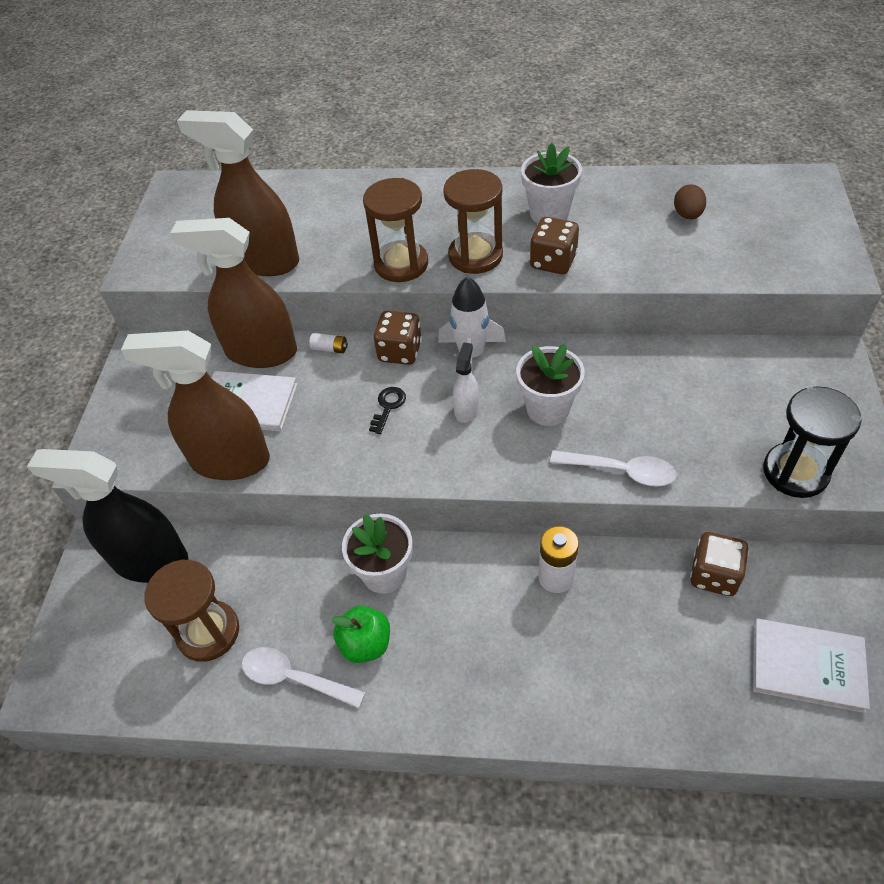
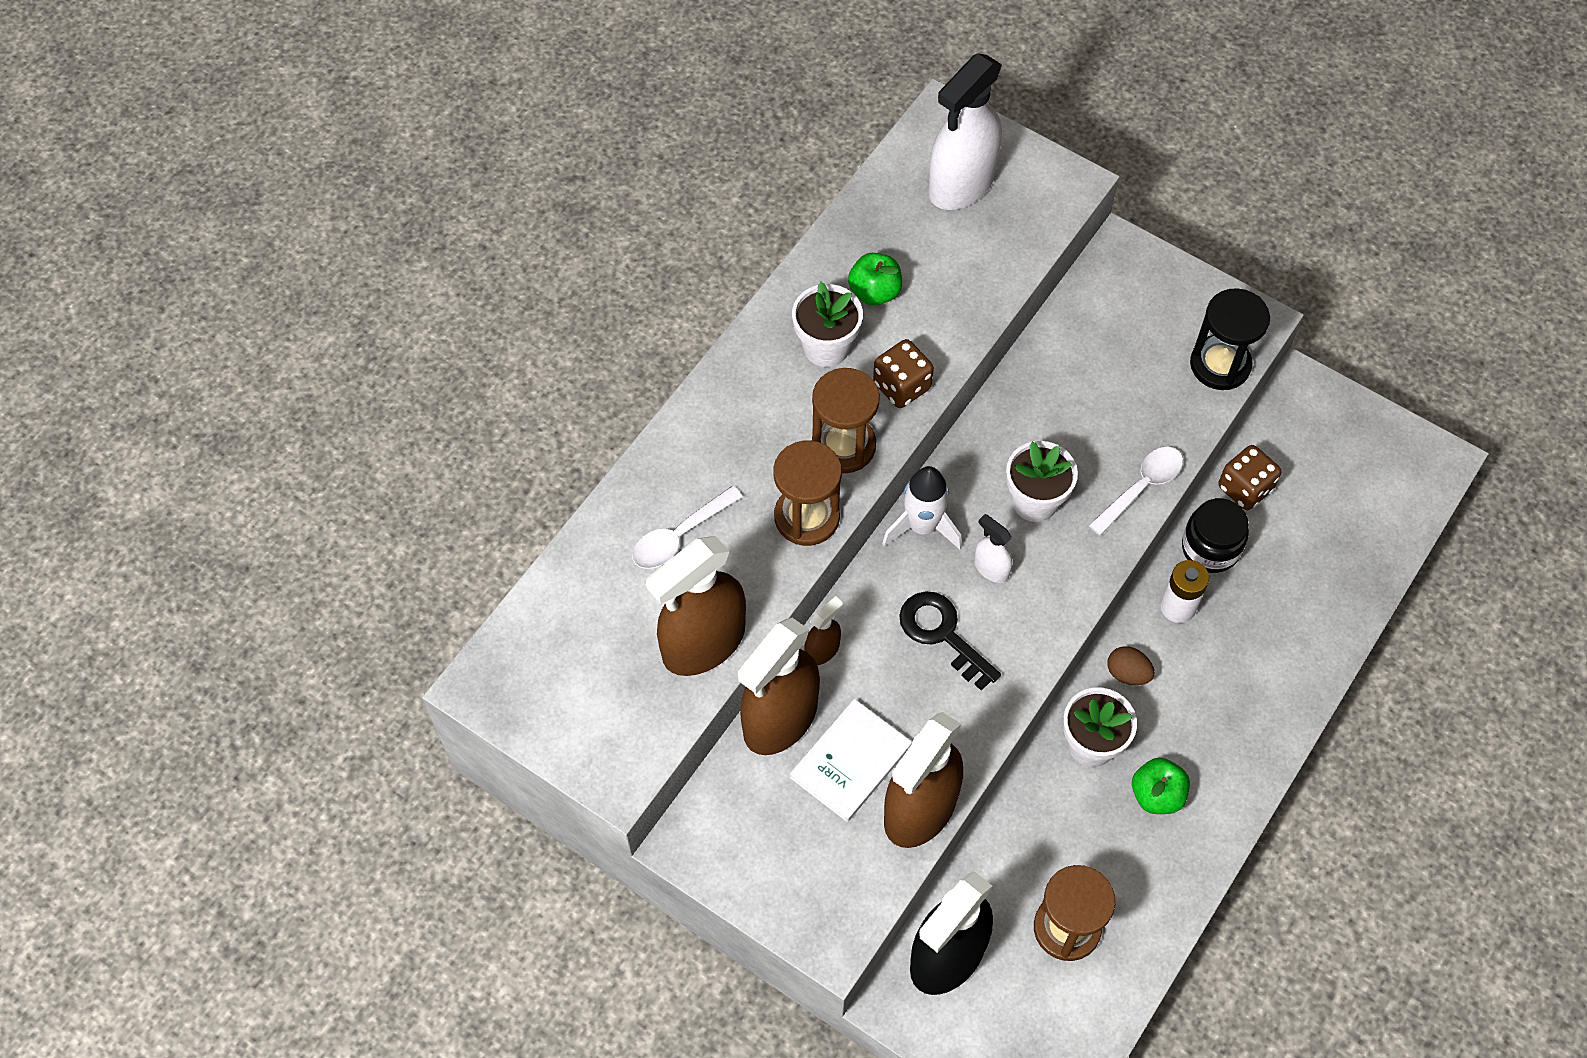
camera: 65 degrees left, 10 degrees up
white spoon [242,647,366,708] -> white spoon moved to [632,486,743,569]
white battery [309,333,348,353] -> brown spray bottle [804,596,842,665]
black key [369,387,406,434] -> black key [899,591,1001,691], size x1.79
brown dice [374,311,422,365] -> none
brown egg [674,184,706,219] -> brown egg moved to [1108,646,1155,685]
white book [753,619,870,713] -> none
none -> green apple [848,253,902,306]
none -> white spray bottle [928,53,1002,210]
none -> black jar [1182,498,1249,573]

